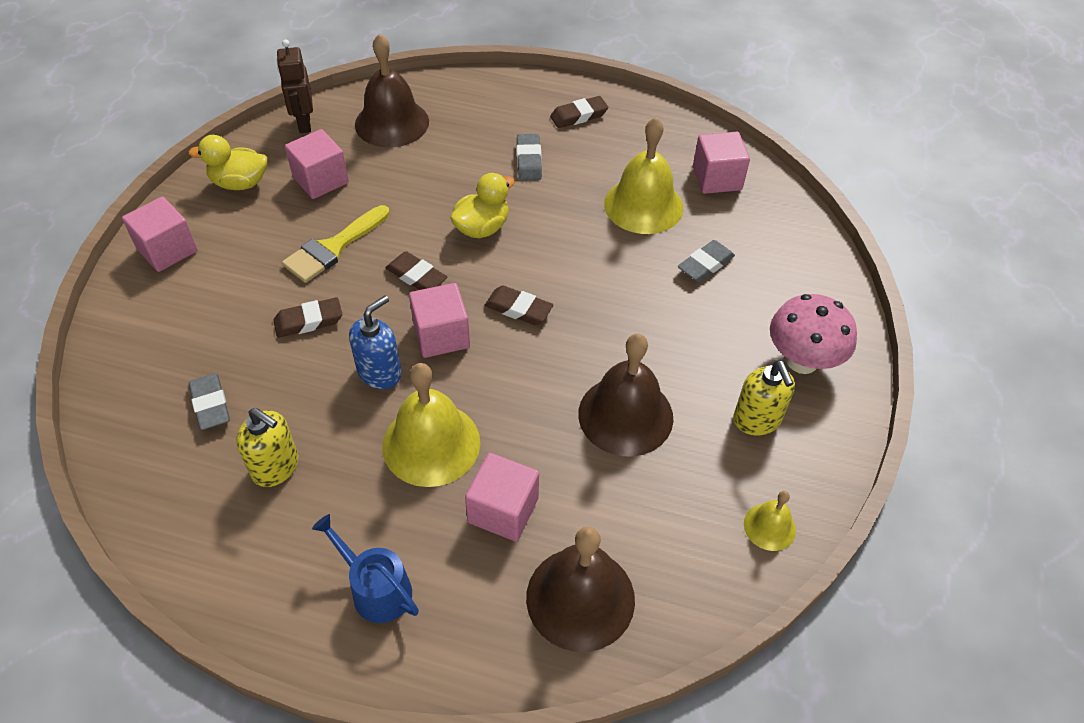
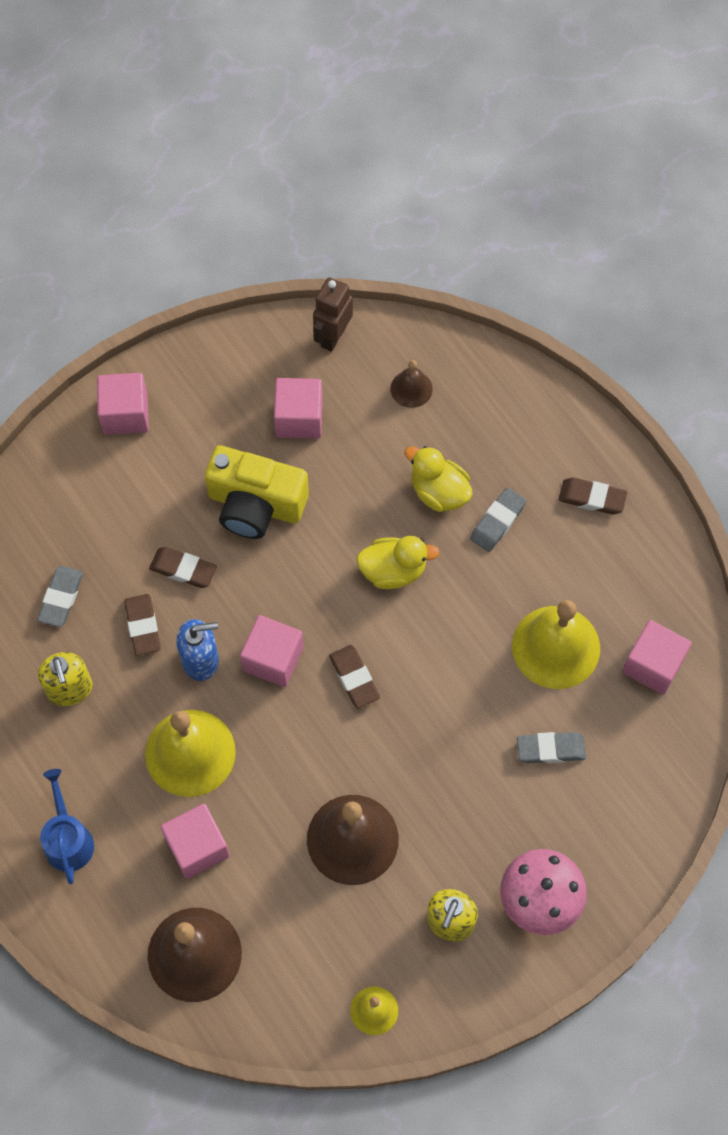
camera: 40 degrees right, 15 degrees up
yellow duck [188,135,267,190] -> yellow duck moved to [404,446,473,512]
yellow brush [282,205,390,283] -> yellow camera [205,445,309,539]
brown bell [355,33,429,147] -> brown bell [391,360,433,408], size x0.50
brown eraser [385,251,447,290] -> brown eraser moved to [124,594,161,656]

